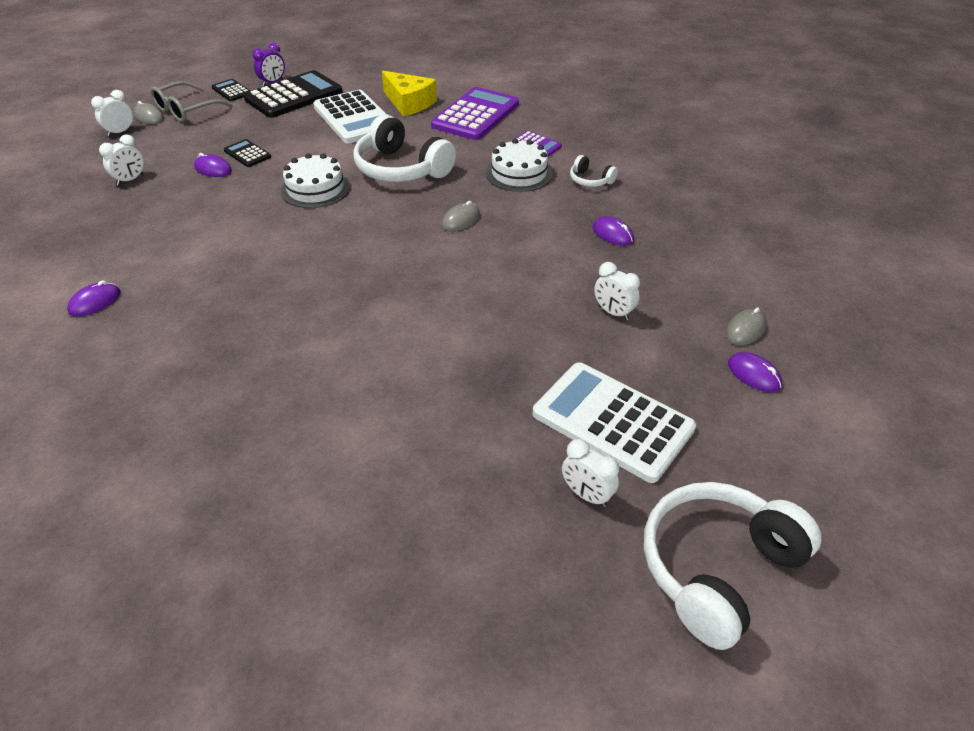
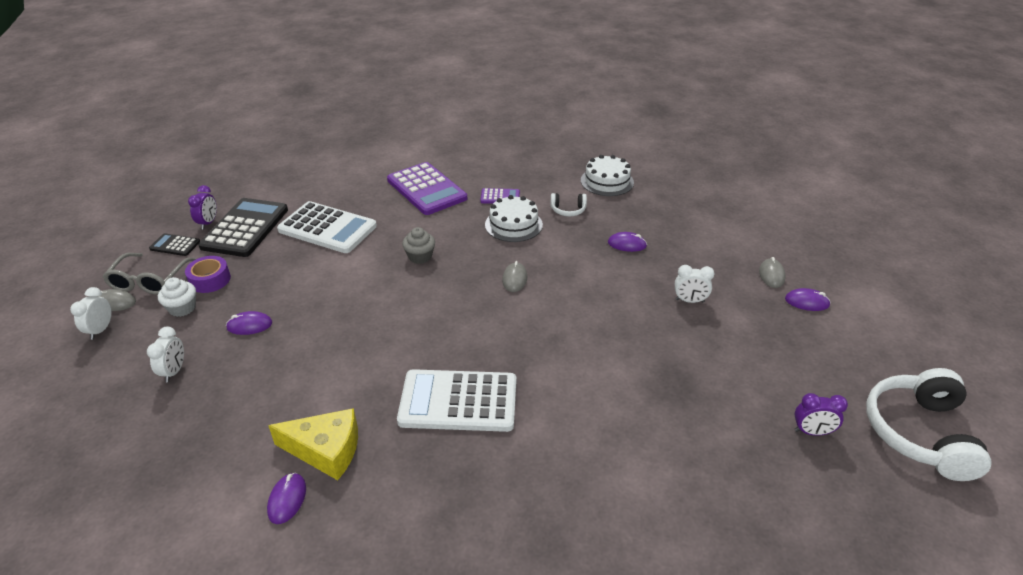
camera: 35 degrees left, 5 degrees down
black calculator [224,139,271,167] -> none
white cake [281,153,350,208] -> white cake moved to [581,155,634,196]
white headphones [353,114,456,182] -> grey cupcake [402,227,435,264]
yellow cheese [382,71,437,116] -> yellow cheese moved to [268,408,358,480]
purple calculator [431,87,519,140] -> purple calculator turned 150 degrees clockwise [387,162,467,215]
white calculator [533,362,696,483] -> white calculator moved to [397,369,516,432]
white clock [562,439,619,507] -> purple clock [795,393,848,436]
none -> white cupcake [158,277,196,317]
none -> purple tape [185,256,231,293]

